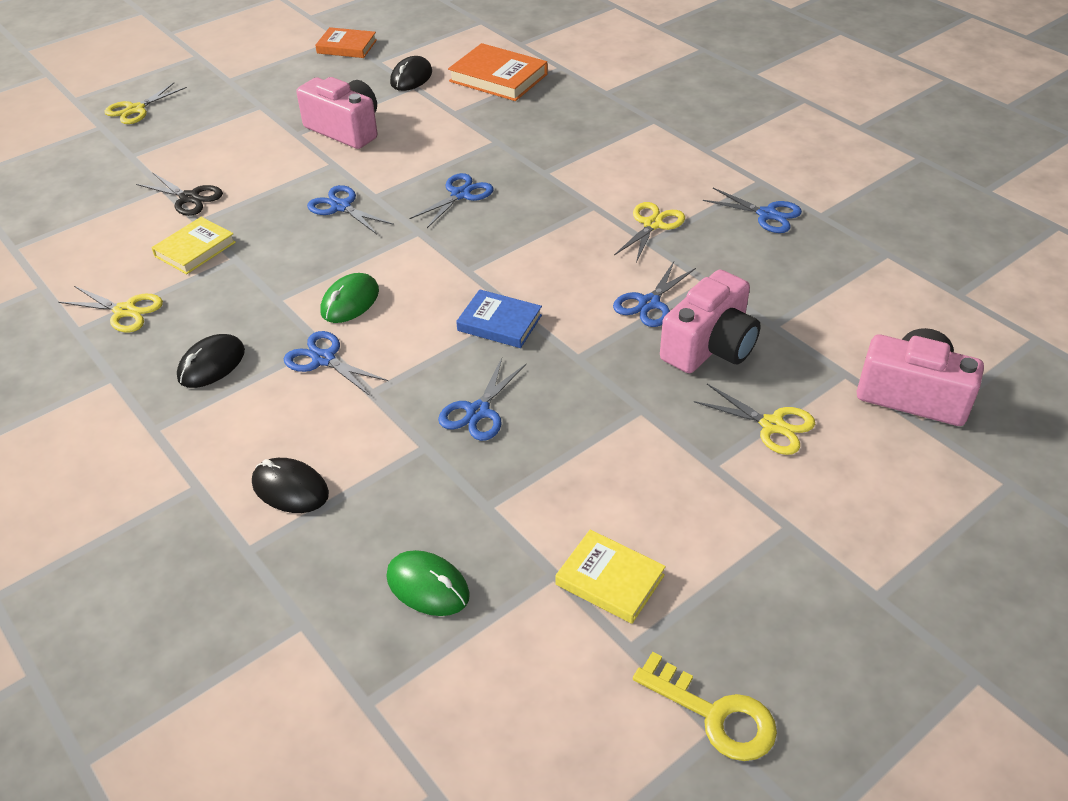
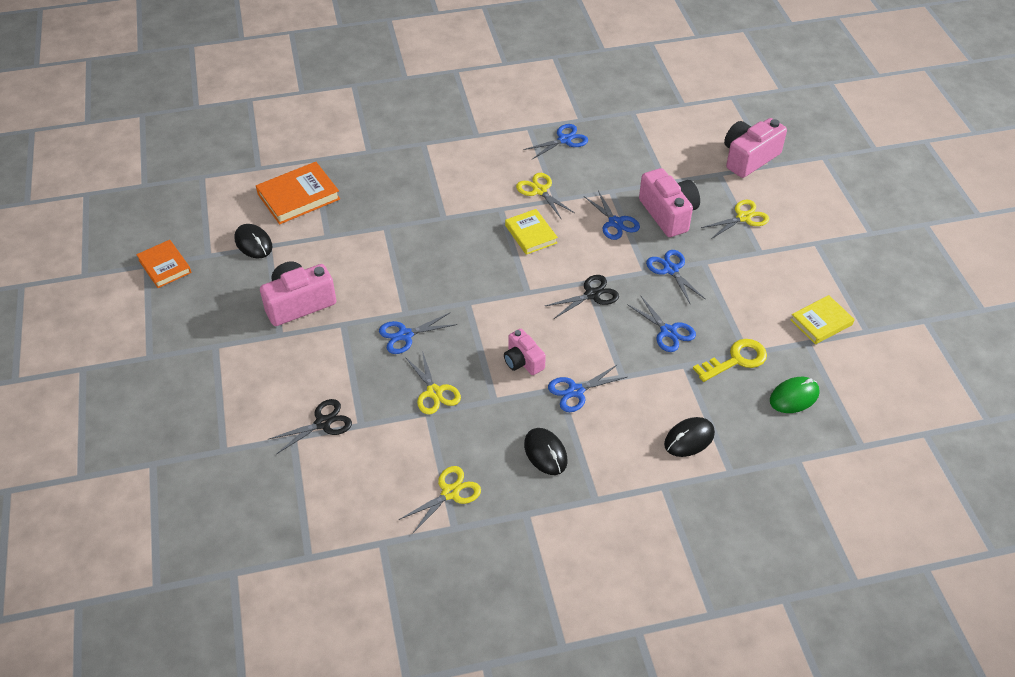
camera: 65 degrees left, 5 degrees up
yellow scissors [104,83,187,124] -> yellow scissors moved to [405,351,461,414]
yellow book [151,217,236,274] -> yellow book moved to [505,209,558,255]
orange book [315,27,377,58] -> orange book turned 75 degrees counterclockwise [136,240,191,288]
green mouse [321,273,379,323] -> pink camera [504,329,546,375]
blue scissors [409,173,493,228] -> blue scissors moved to [646,250,706,303]
blue book [456,289,542,348] -> black scissors [545,275,619,319]
yellow key [633,652,777,761] -> yellow key moved to [693,339,767,382]

